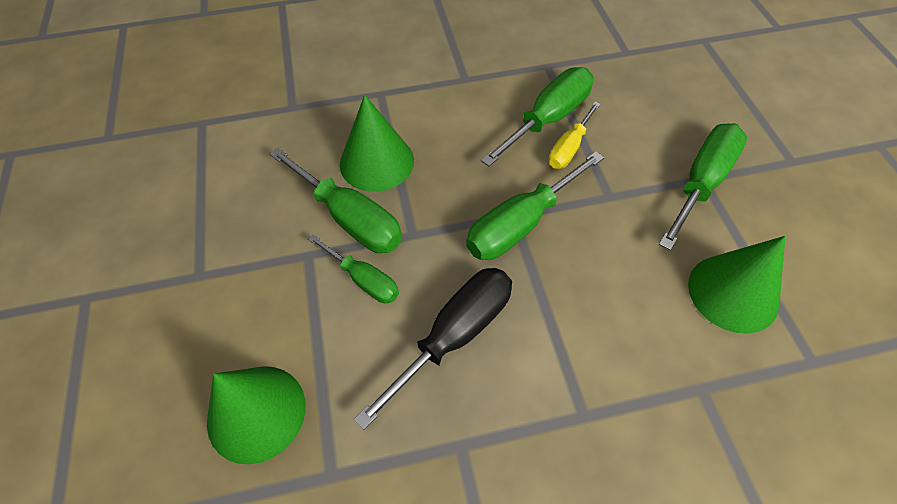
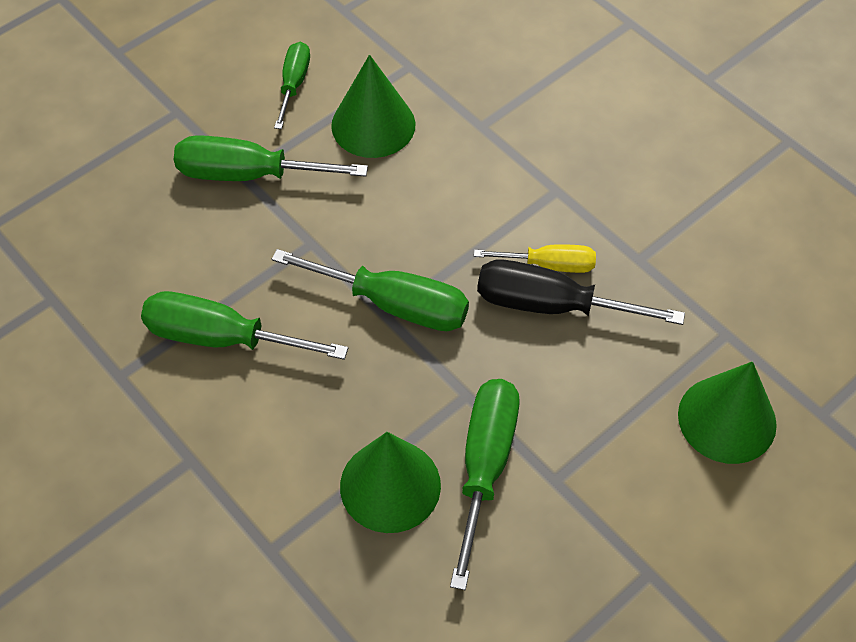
camera: 120 degrees left, 0 degrees up
green screwdriver [308,234,399,303] -> green screwdriver moved to [274,42,310,129]
yellow screwdriver [549,102,601,169] -> yellow screwdriver moved to [474,244,596,273]

